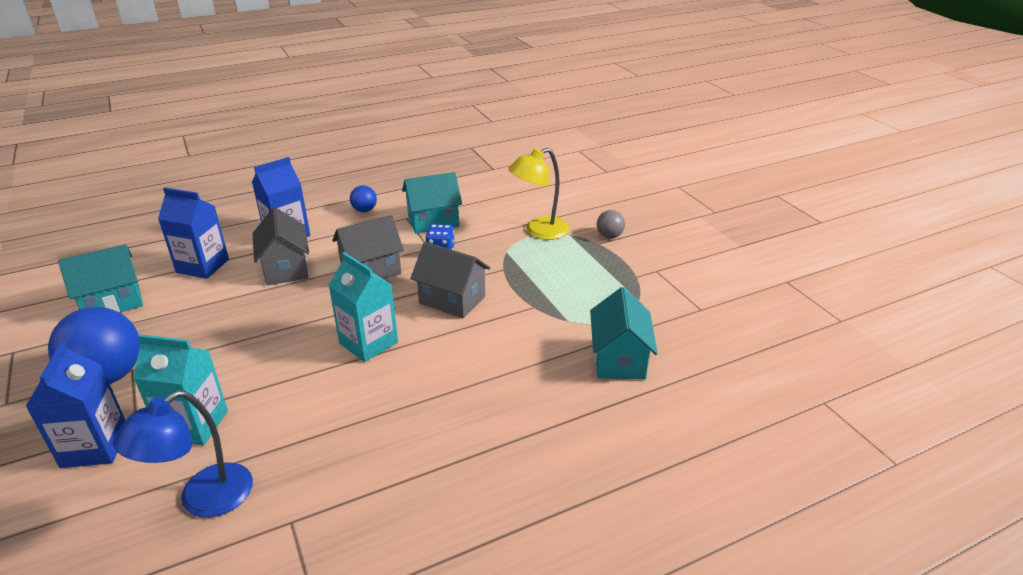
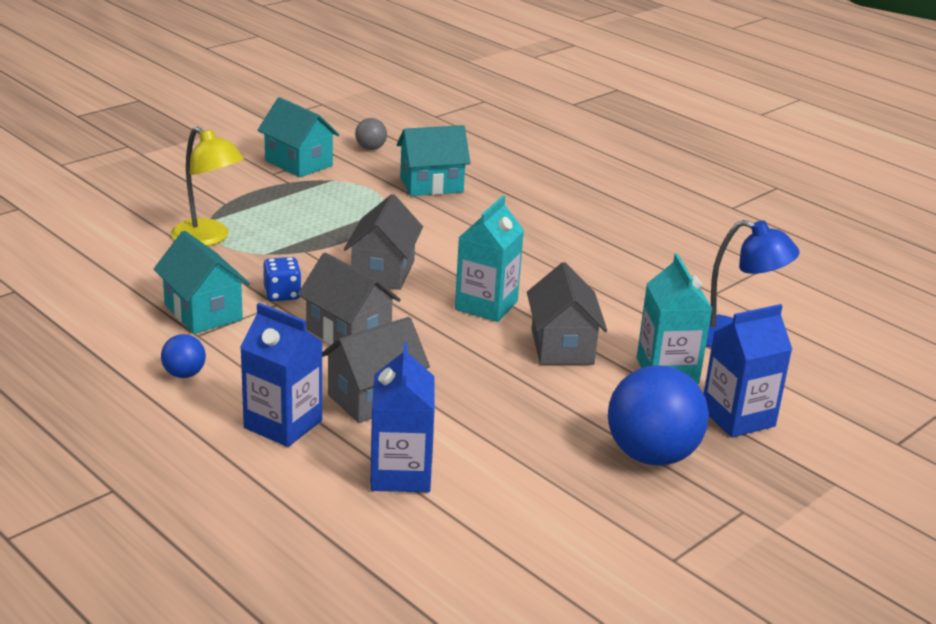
camera: 110 degrees left, 5 degrees down
turquoise house [58,244,143,313] -> turquoise house moved to [258,97,340,177]
grey ball [597,210,625,238] -> grey ball moved to [355,118,387,150]
none -> grey house [527,262,607,365]

